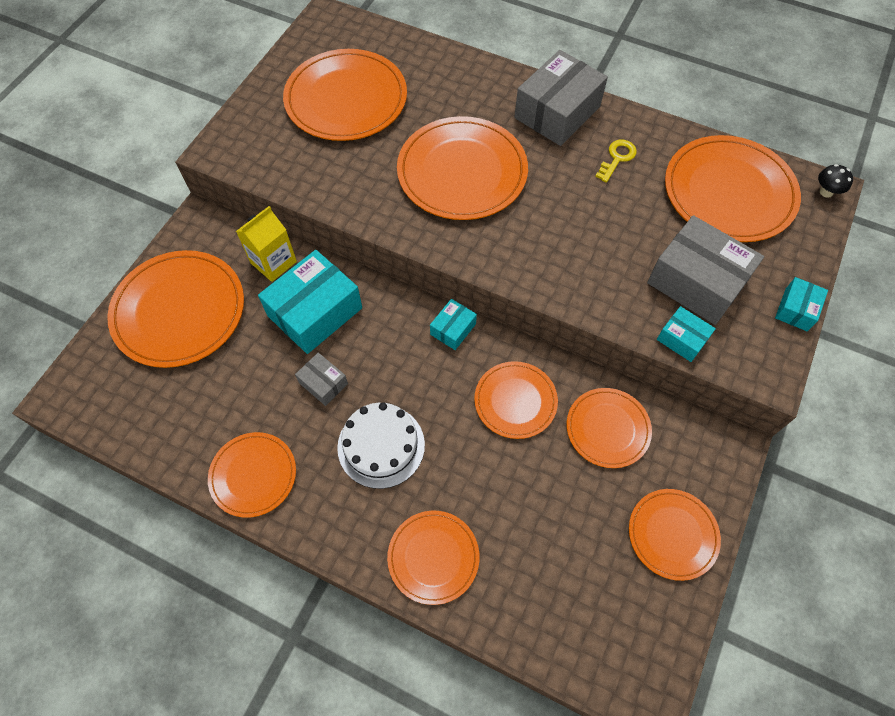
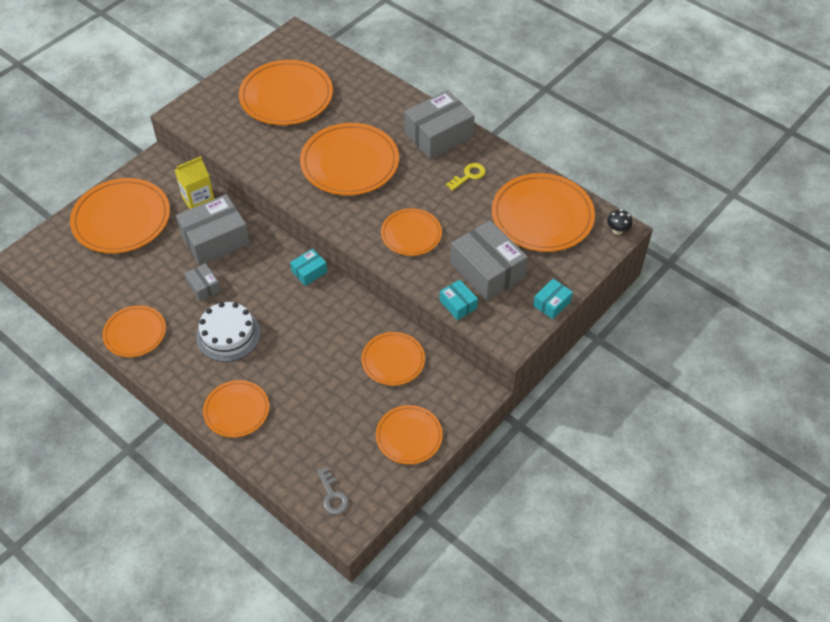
camera: 15 degrees right, 10 degrees down
turquoise box [258,250,362,354] -> grey box [176,194,250,265]
orange plate [474,361,558,439] -> orange plate moved to [381,208,442,256]
none -> grey key [317,467,349,515]

